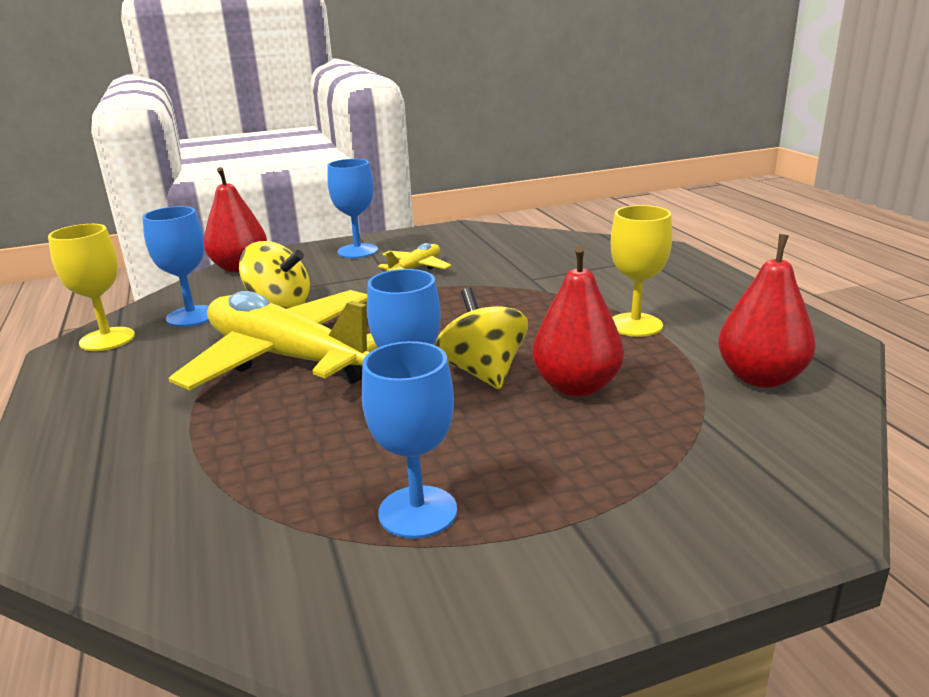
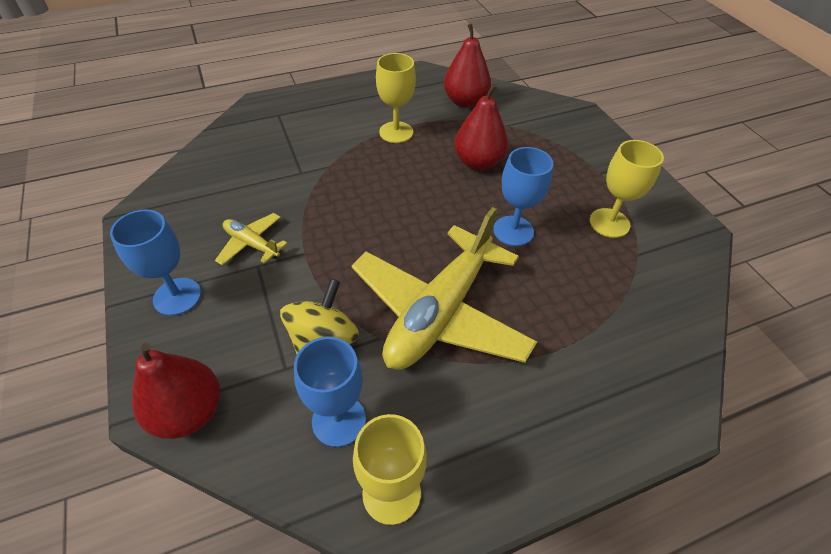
camera: 95 degrees left, 25 degrees up
blue goblet [361,341,457,539] -> yellow goblet [590,140,664,238]
yellow spinning top [435,288,528,389] -> none

